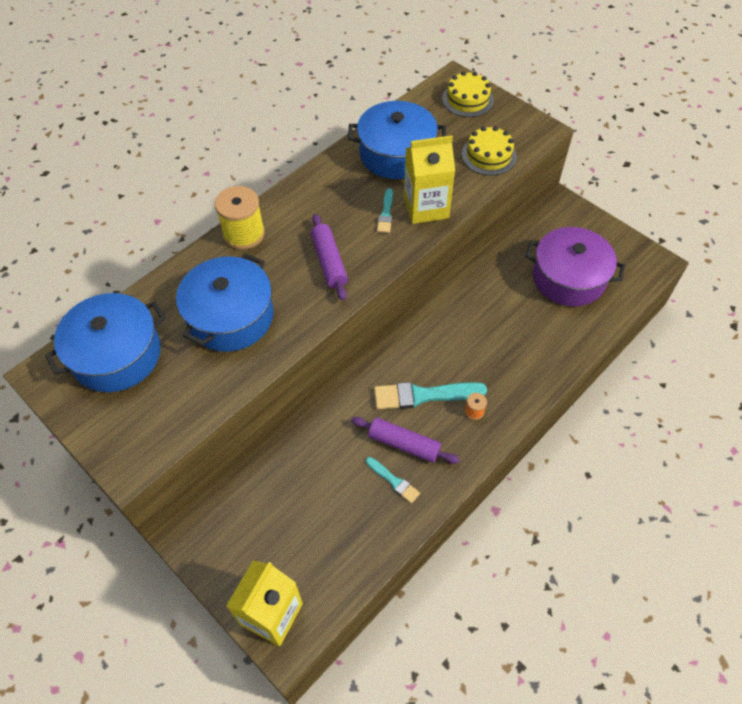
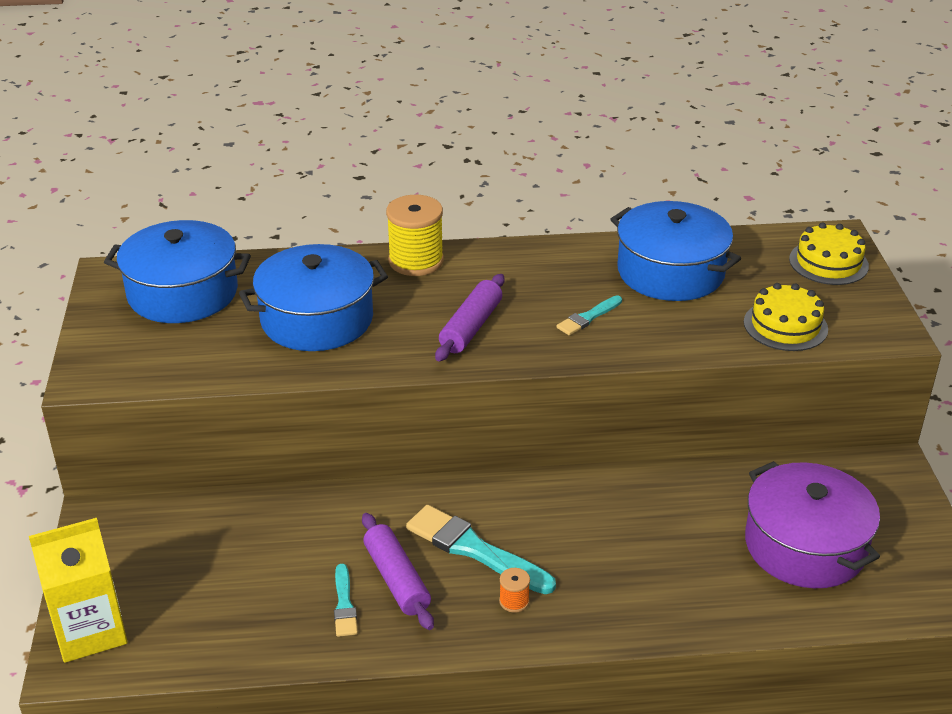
camera: 40 degrees right, 20 degrees down
yellow carton [404,135,455,224] -> none

